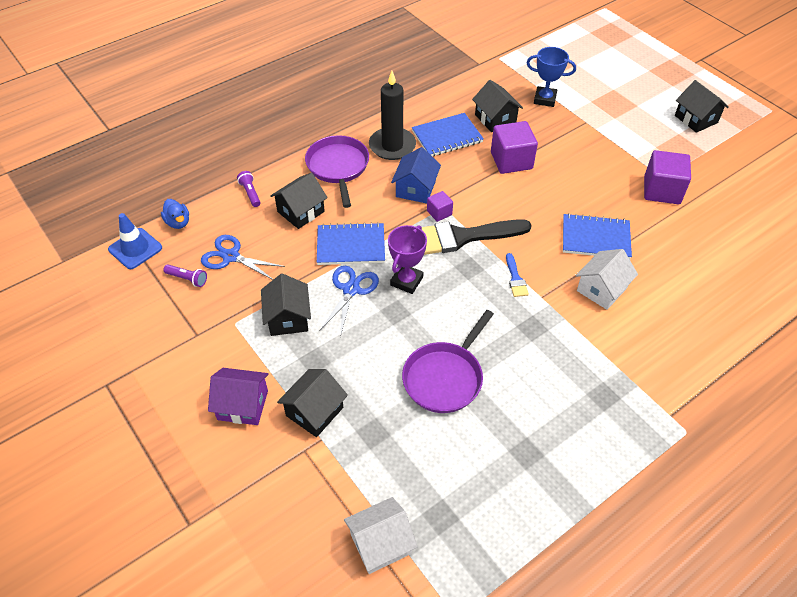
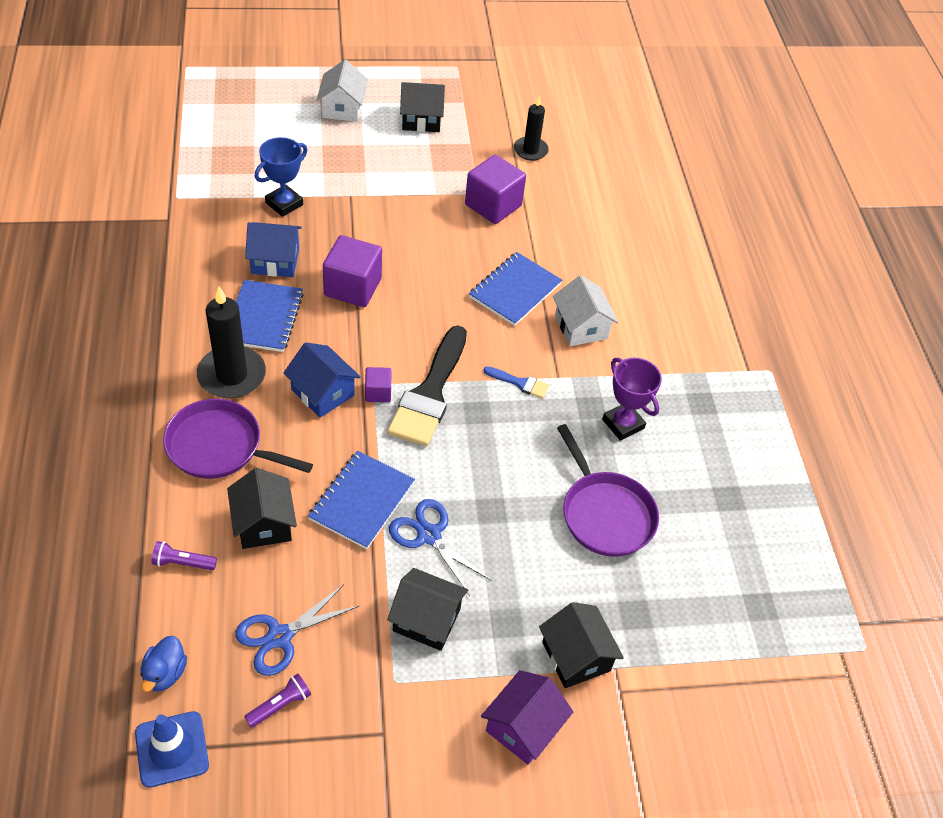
camera: 65 degrees left, 0 degrees up
blue duck [161,199,189,229] -> blue duck turned 105 degrees clockwise [140,636,187,692]
white house [344,497,418,574] -> white house moved to [317,60,368,122]
purple trophy [388,225,427,294] -> purple trophy moved to [602,358,662,441]
black house [472,80,523,132] -> blue house [245,222,302,277]
none -> black candle [514,96,549,161]

